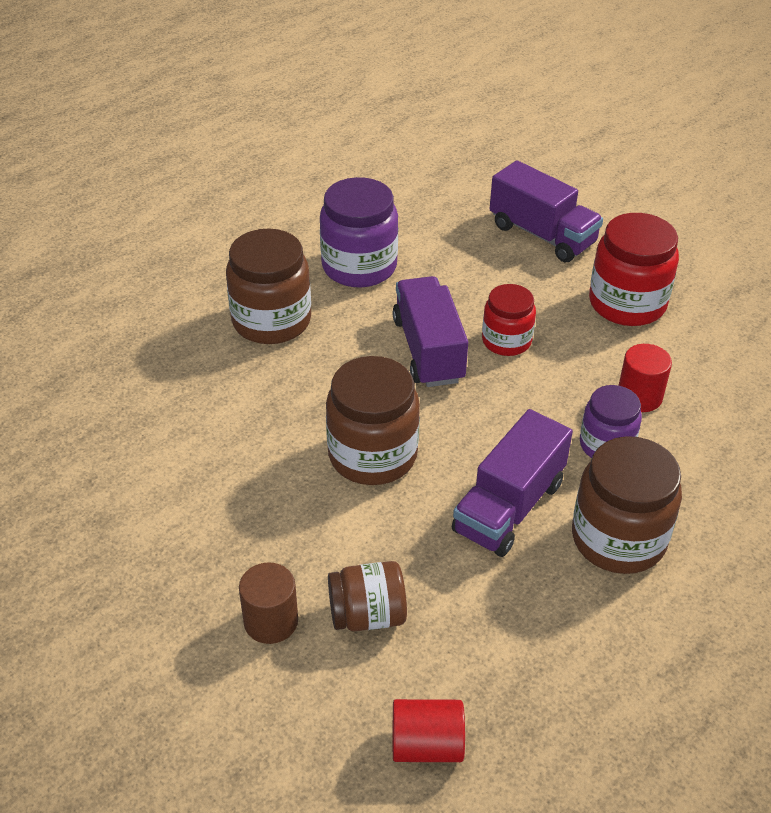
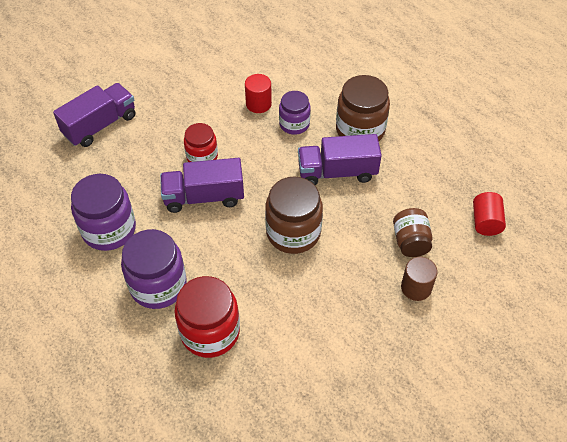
camera: 85 degrees left, 10 degrees up
brown jar [226,228,311,344] -> purple jar [121,229,187,309]
purple truck [452,409,573,557] -> purple truck turned 135 degrees clockwise [298,134,382,185]
red jar [589,213,679,326] -> red jar moved to [174,276,240,358]

